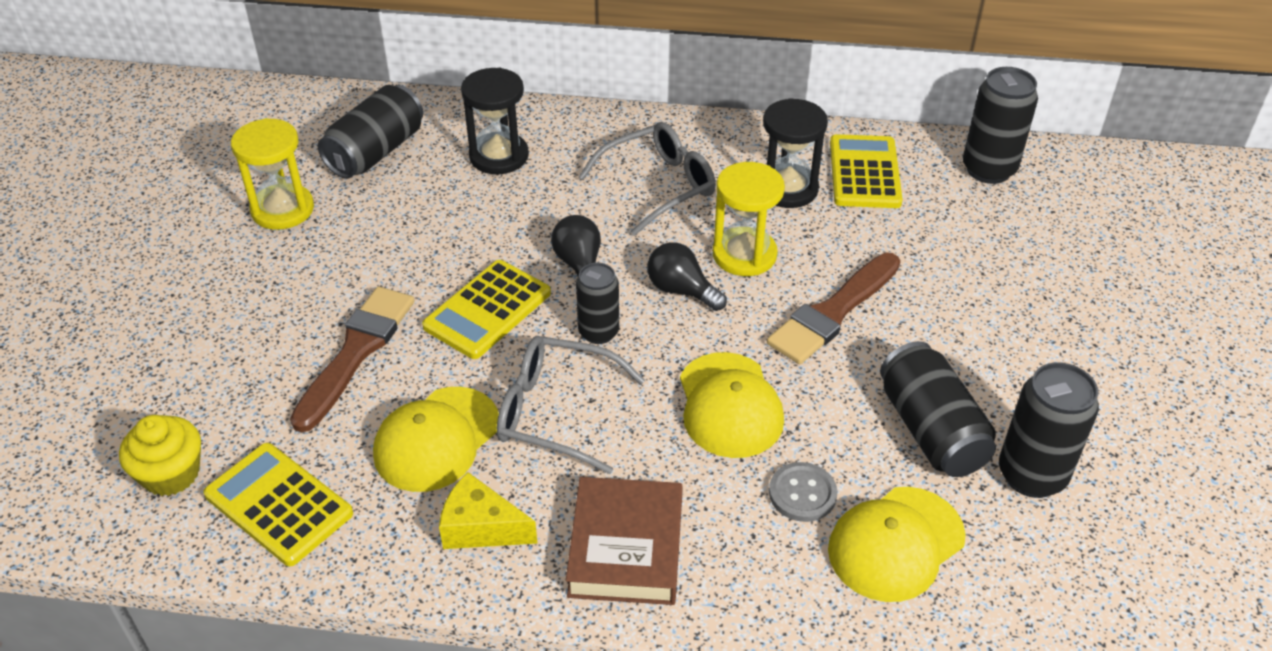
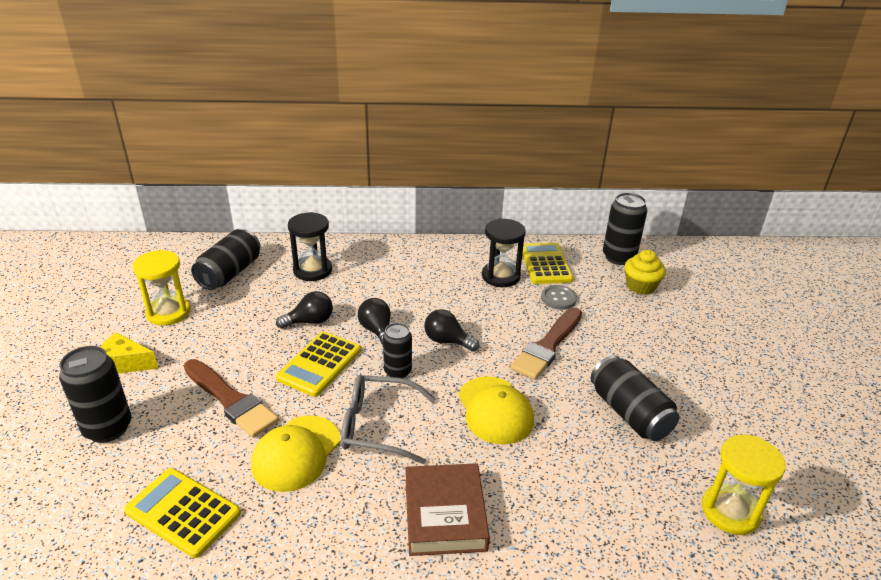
camera: 10 degrees left, 10 degrees down
yellow cupcake [119,415,201,496] -> yellow cupcake moved to [625,250,666,295]
brown brush [290,286,414,432] -> brown brush turned 120 degrees clockwise [184,359,279,438]
yellow cheese [439,472,538,549] -> yellow cheese moved to [100,332,158,374]
grey glasses [579,122,716,236] -> none
yellow hourglass [713,162,785,276] -> yellow hourglass moved to [702,434,786,535]
grey button [769,462,837,522] -> grey button moved to [541,285,577,309]
yellow cap [828,487,966,602] -> none
black can [999,362,1099,498] -> black can moved to [59,346,131,443]
none -> black light bulb [276,291,333,329]

